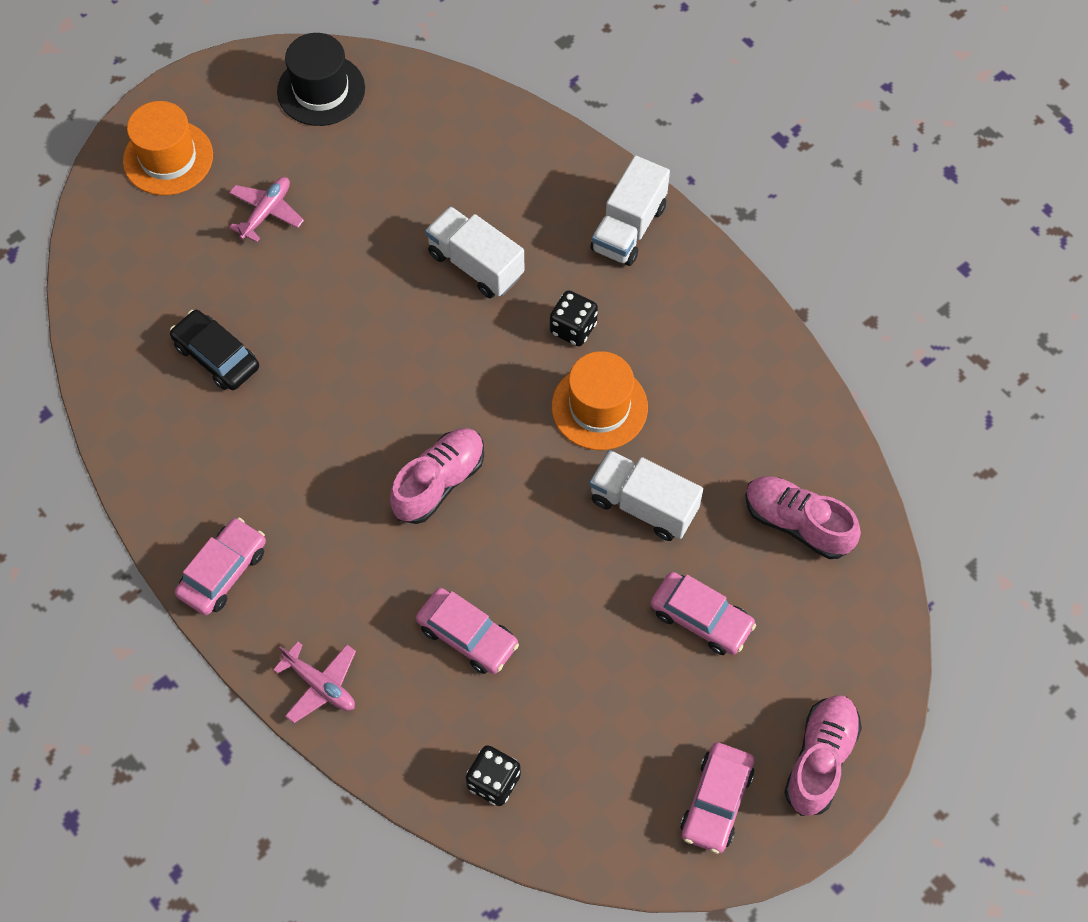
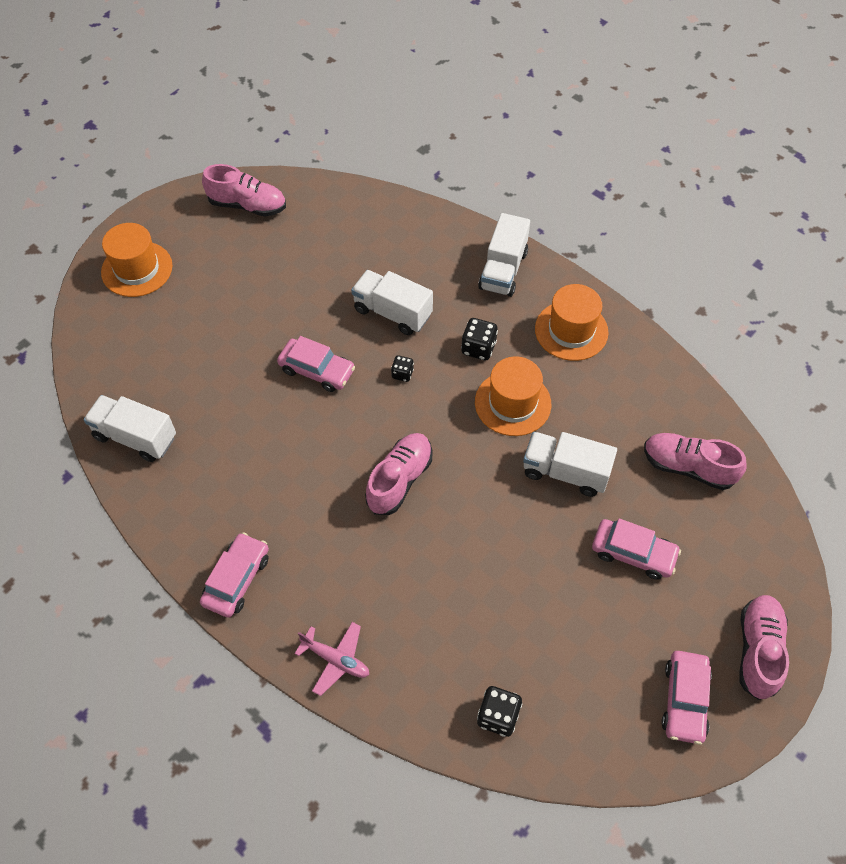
camera: 10 degrees left, 5 degrees down
black car [170,310,259,390] -> none
pink plane [229,177,304,242] -> none
black hat [277,33,365,126] -> pink shoe [202,164,286,217]
pink car [416,588,519,674] -> pink car moved to [277,336,355,392]
none -> white truck [84,395,176,462]
none -> black dice [391,355,414,382]
none -> orange hat [535,284,609,361]

